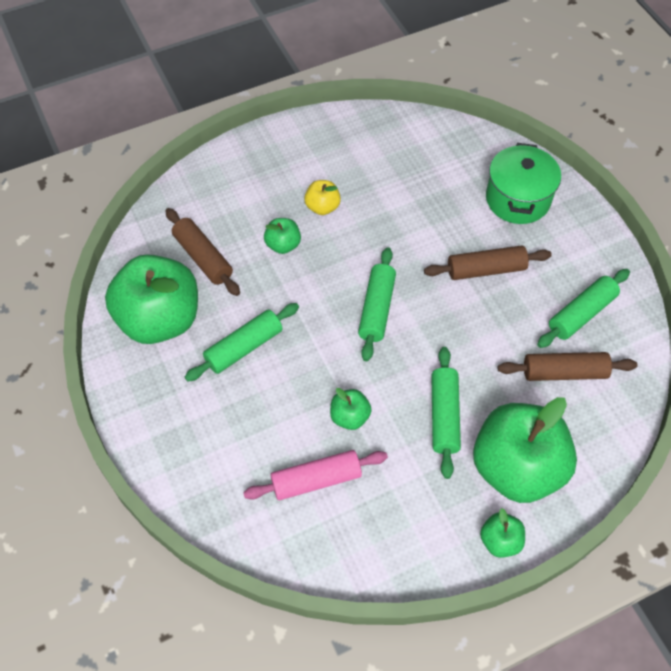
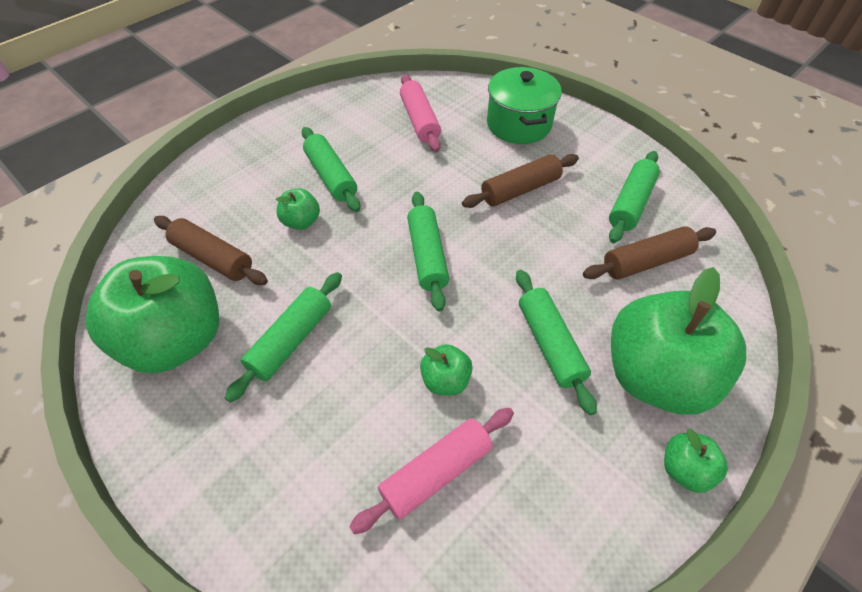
camera: 20 degrees left, 5 degrees down
yellow apple [304,180,341,215] -> green rolling pin [302,127,360,212]
none -> pink rolling pin [400,74,441,152]

